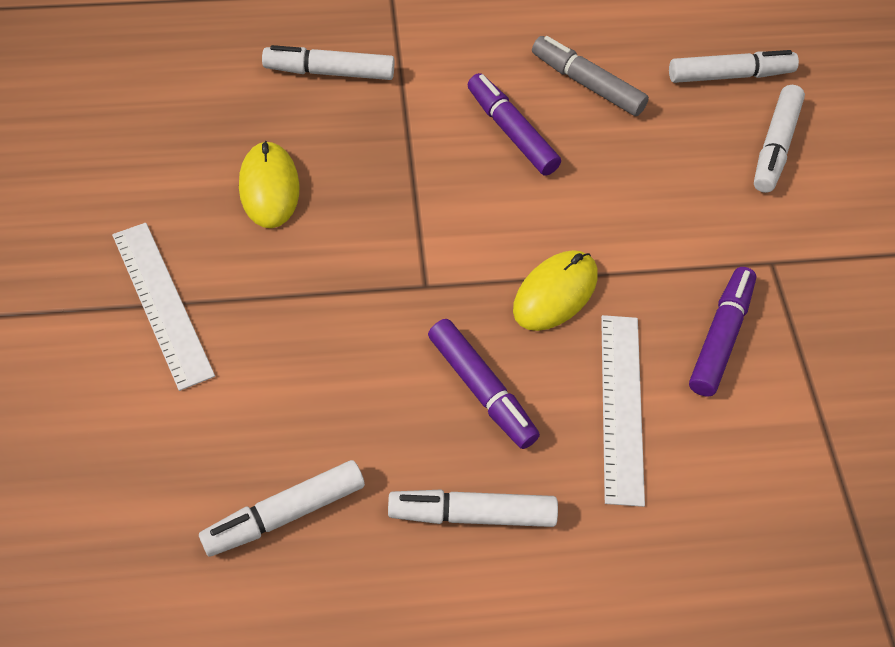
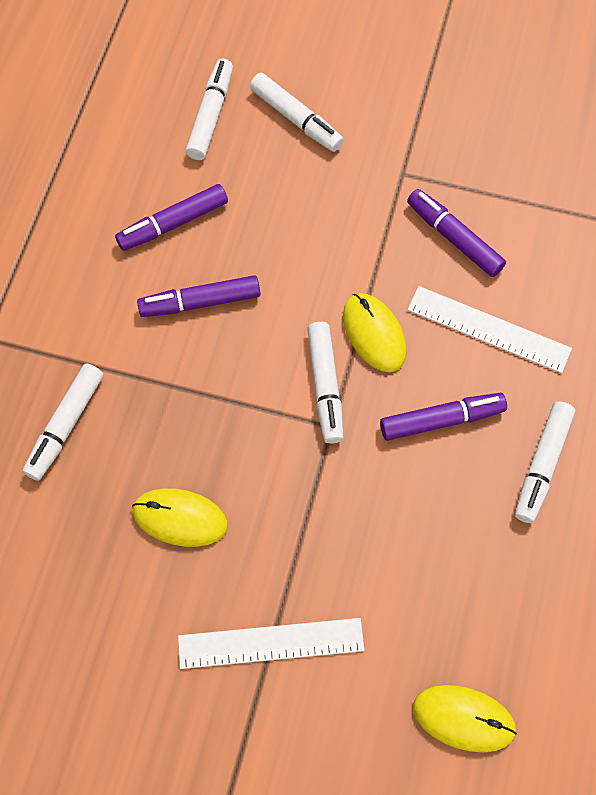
camera: 65 degrees left, 10 degrees up
white marker [199,460,365,557] -> white marker moved to [307,322,343,444]
grey marker [532,36,649,116] -> purple marker [115,184,228,251]
none -> yellow mouse [413,685,517,752]

